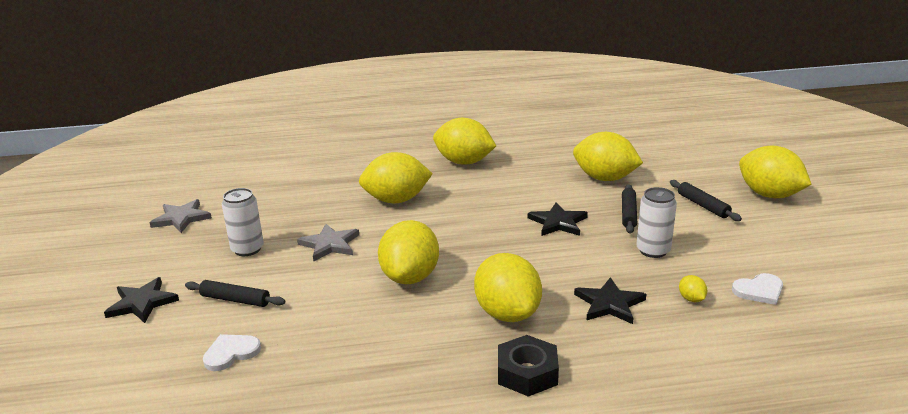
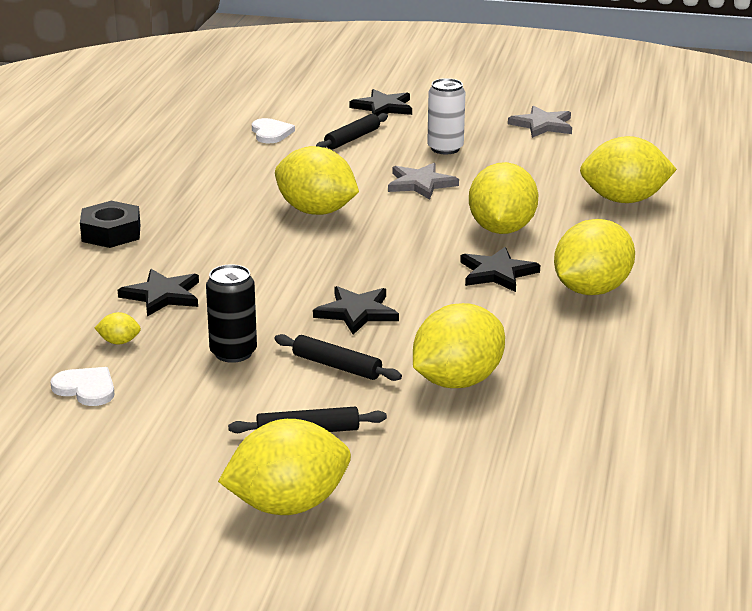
camera: 110 degrees right, 0 degrees up
yellow lemon [474,253,542,322] -> yellow lemon moved to [580,136,677,203]
white can [636,187,677,258] -> black can [206,264,257,363]
white heart [732,273,783,305] -> white heart turned 120 degrees clockwise [51,367,114,406]
none -> black star [460,247,540,292]

